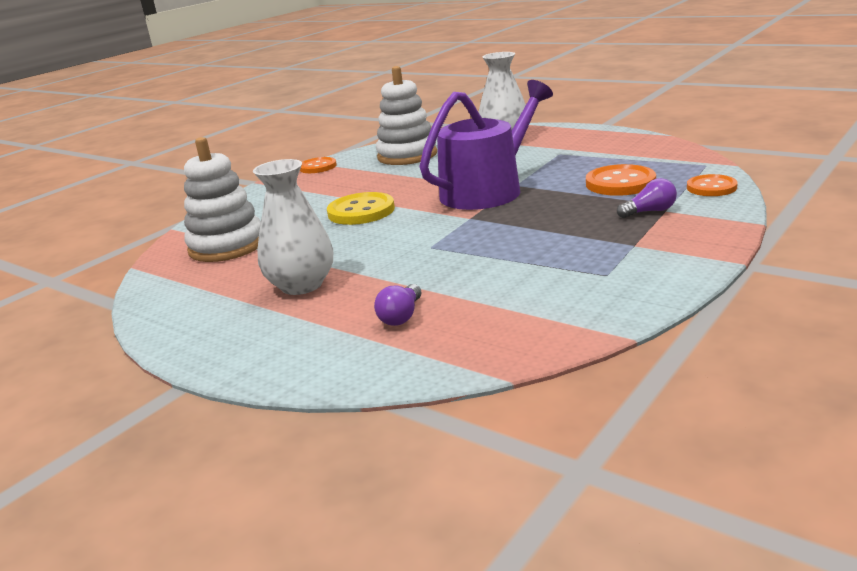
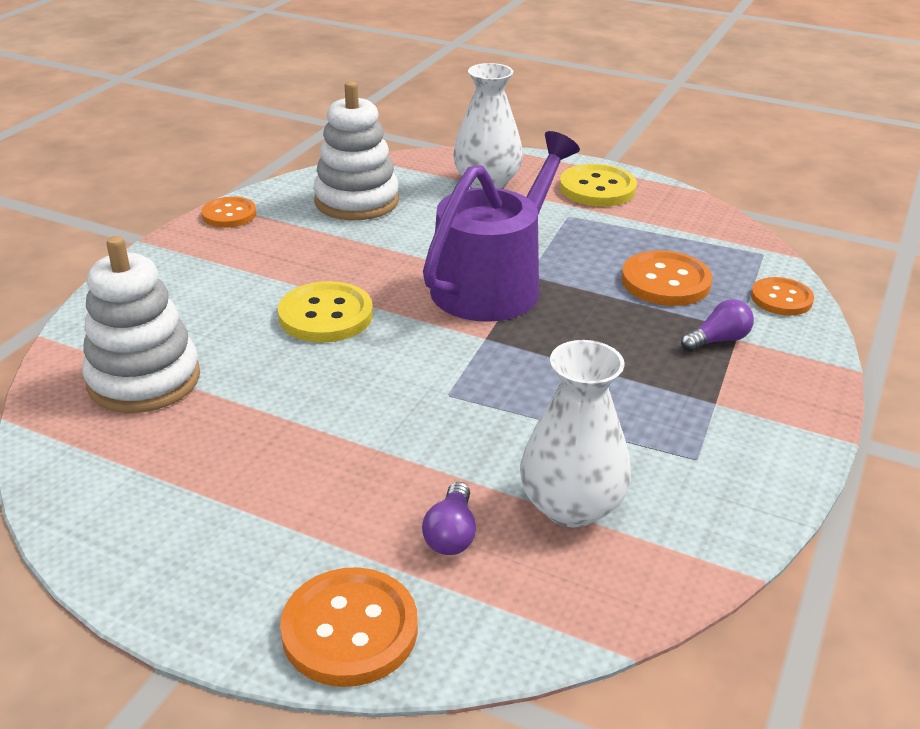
camera: 15 degrees left, 10 degrees up
white vase [253,159,333,295] -> white vase moved to [520,340,631,527]
none -> orange button [280,567,418,687]
none -> yellow button [559,164,637,207]

